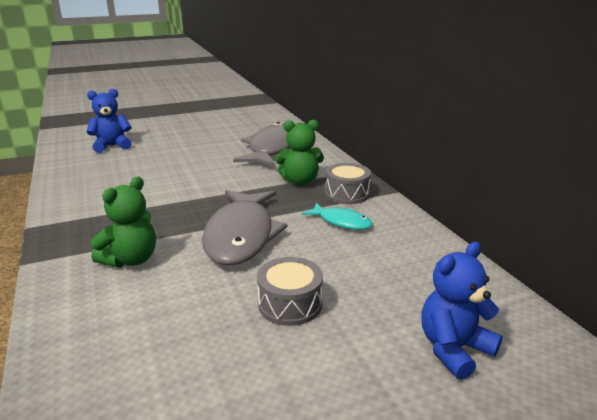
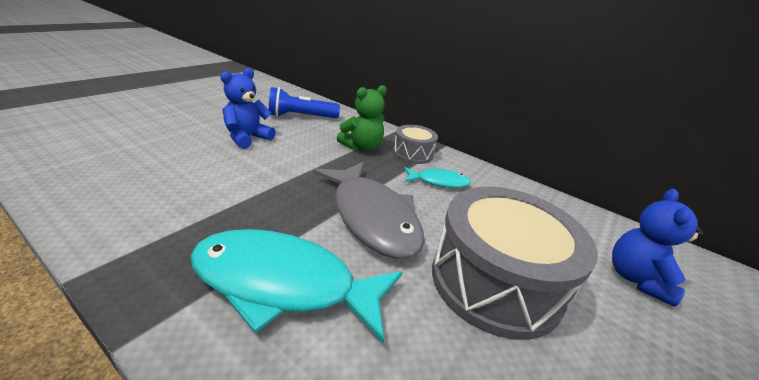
camera: 35 degrees left, 5 degrees up
blue teddy bear [87,89,132,153] -> blue teddy bear moved to [220,68,276,149]
green teddy bear [91,176,156,268] -> turquoise fish [191,229,402,344]
grey fish [233,122,290,167] -> blue flashlight [269,87,340,118]
grey drum [257,257,323,326] -> grey drum [432,187,598,340], size x1.96

